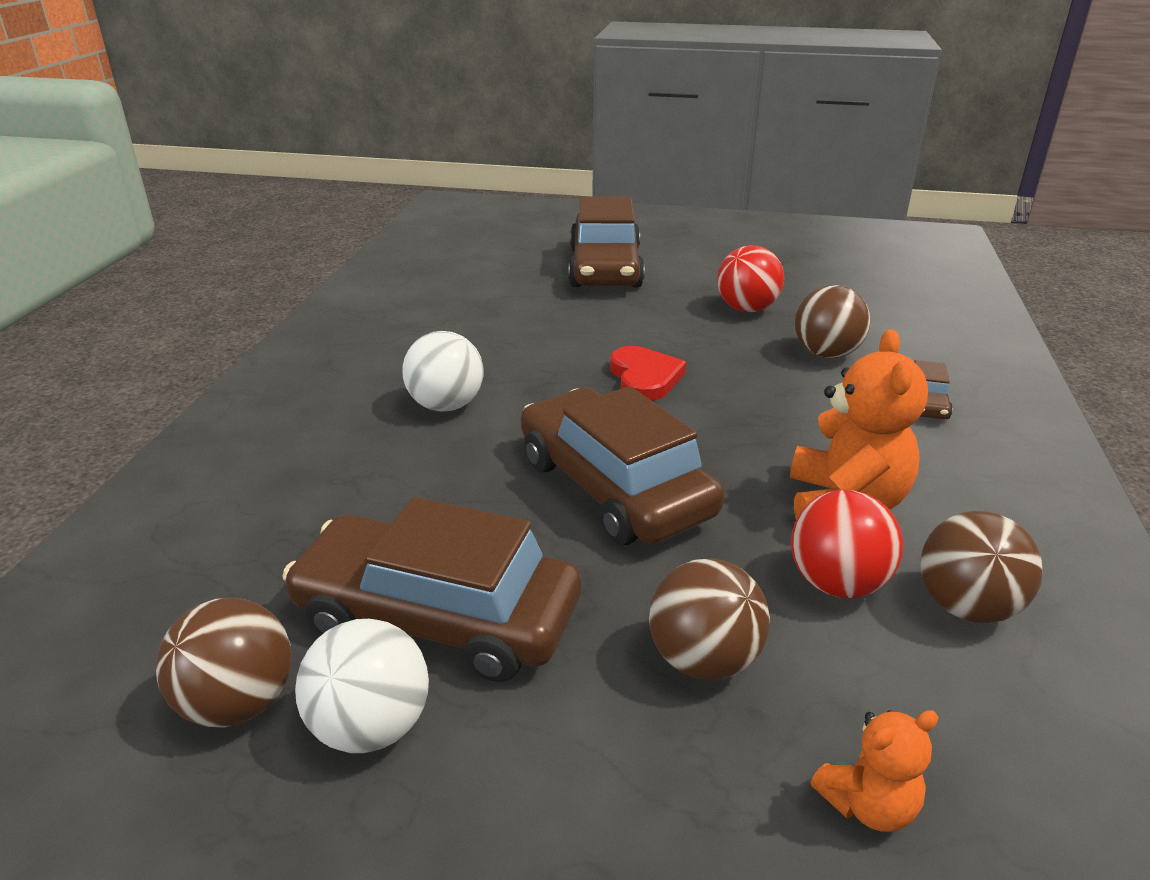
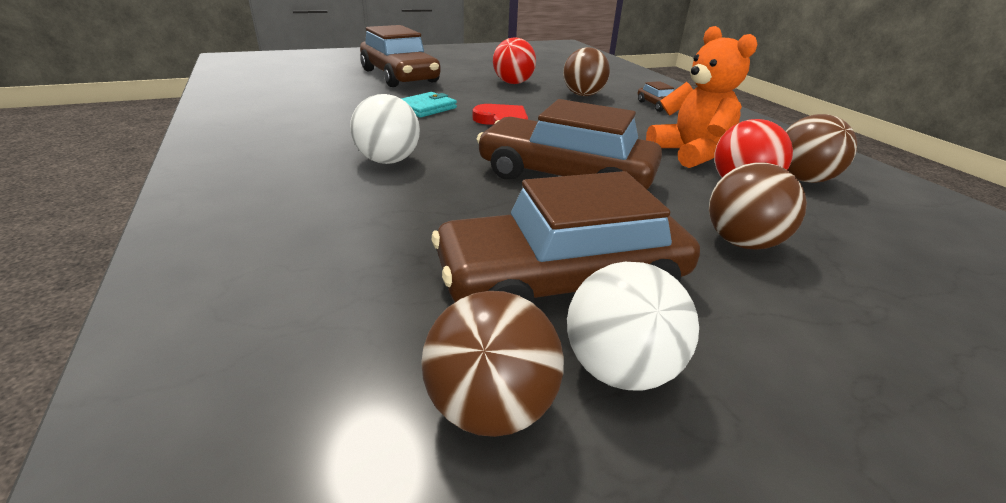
camera: 35 degrees left, 0 degrees up
orange teddy bear [811,710,938,832] -> none
none -> turquoise wallet [401,92,457,117]

